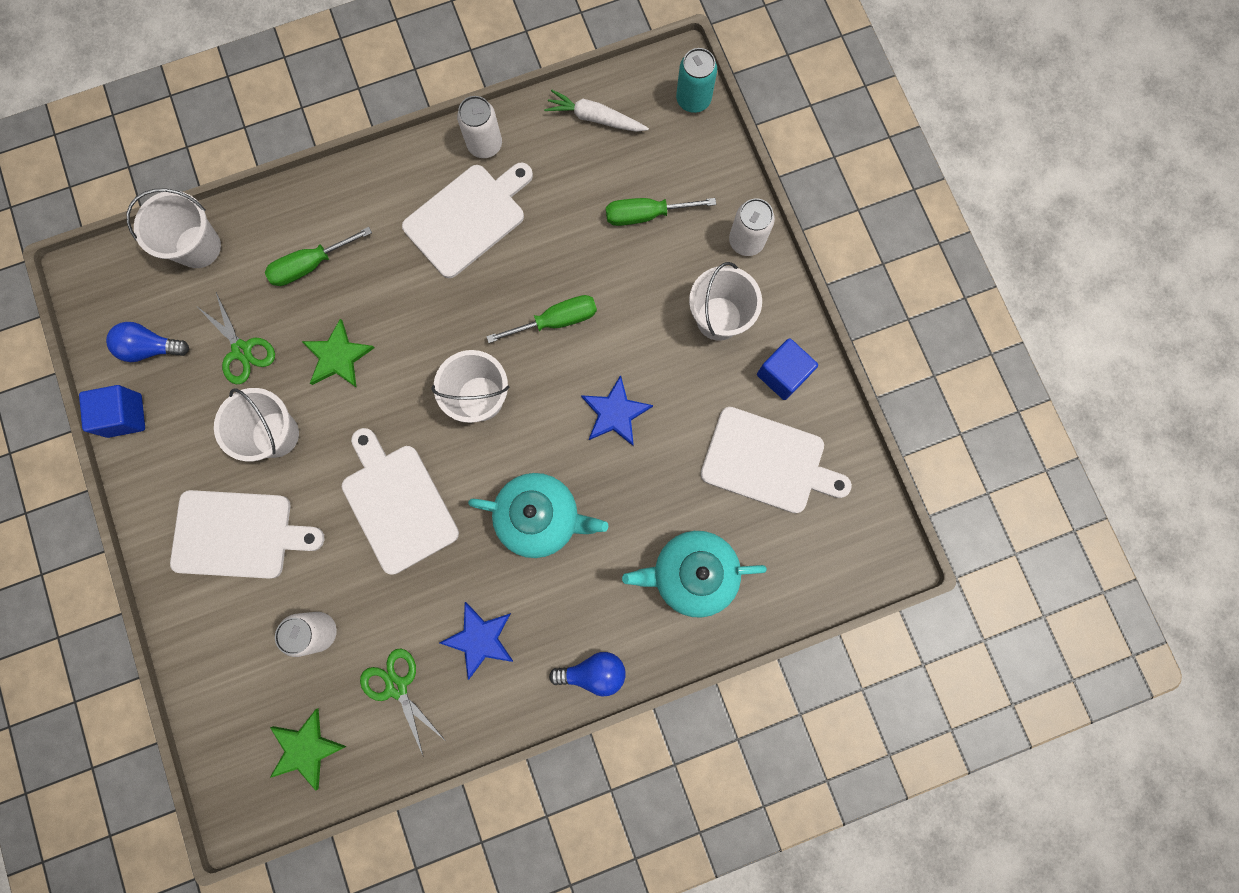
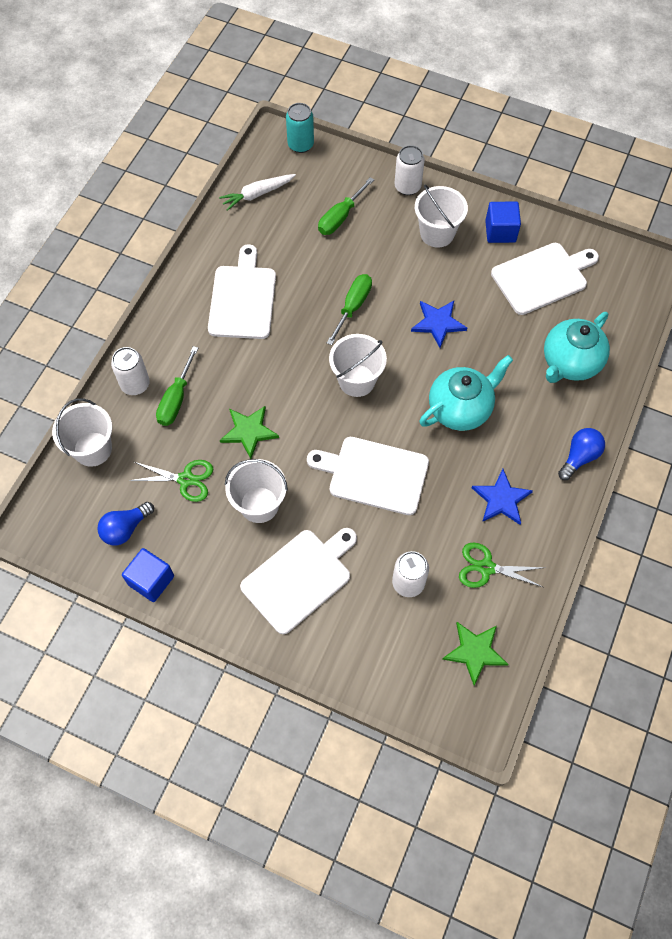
camera: 45 degrees left, 15 degrees down
white can [457,96,502,158] -> white can moved to [111,347,150,395]

